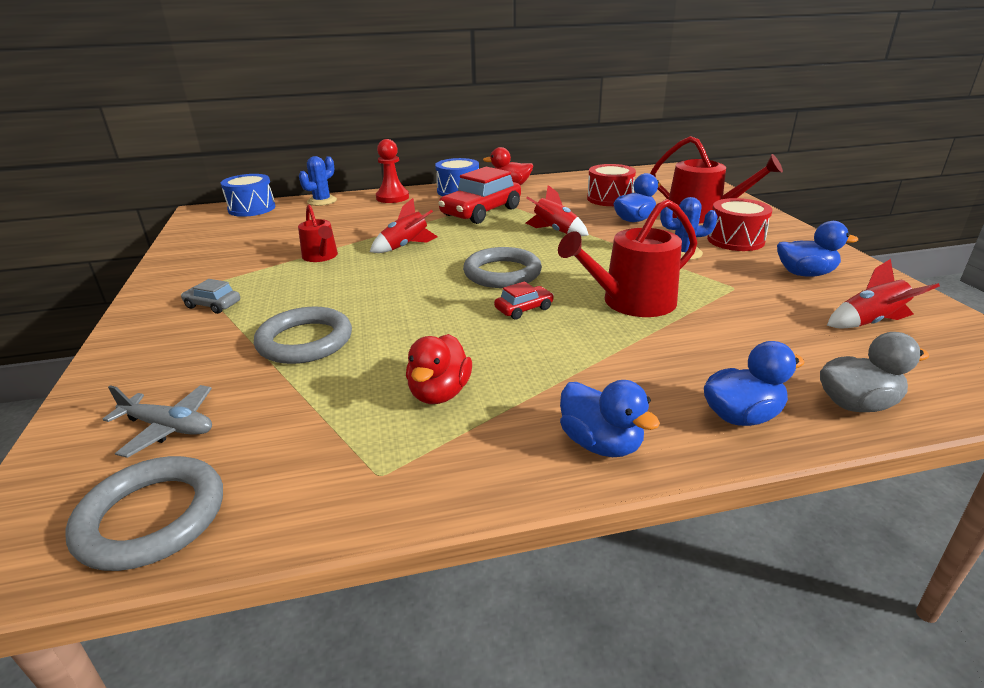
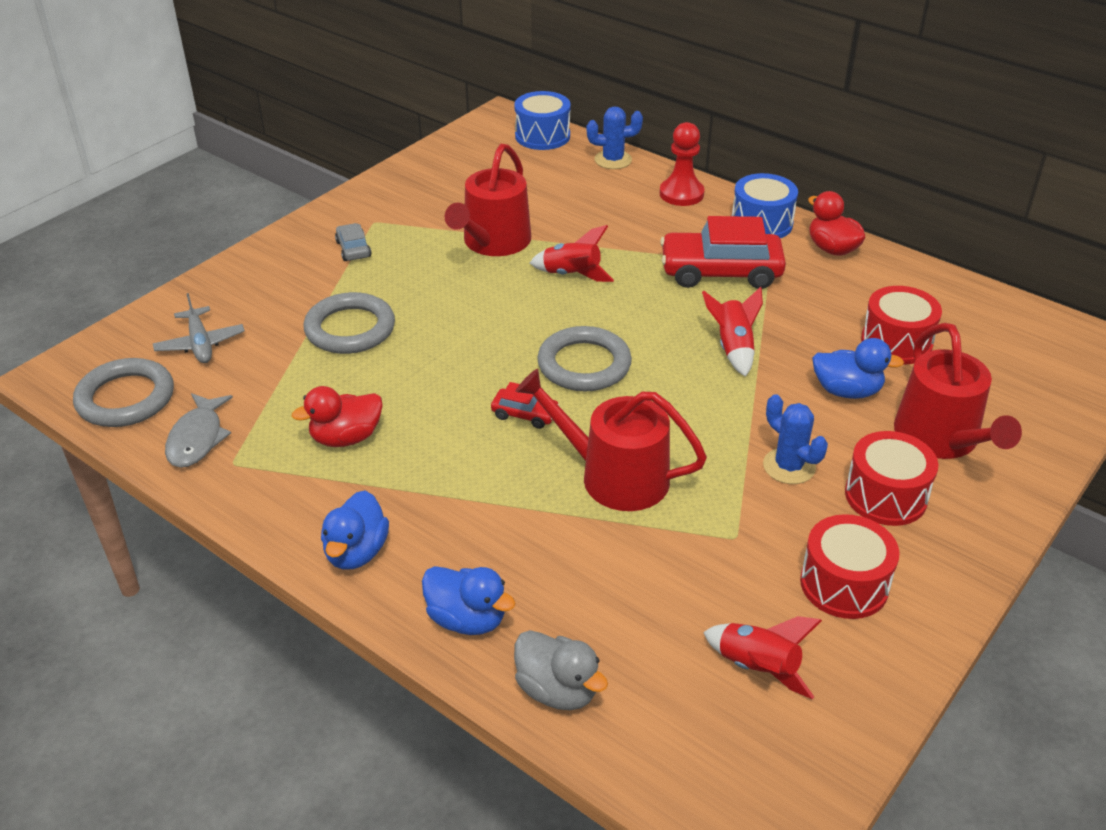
camera: 50 degrees right, 10 degrees up
red watering can [298,205,338,262] -> red watering can [445,144,531,256], size x1.69
blue duck [777,221,858,277] -> red drum [800,514,900,619]
none -> grey fish [165,393,233,468]

